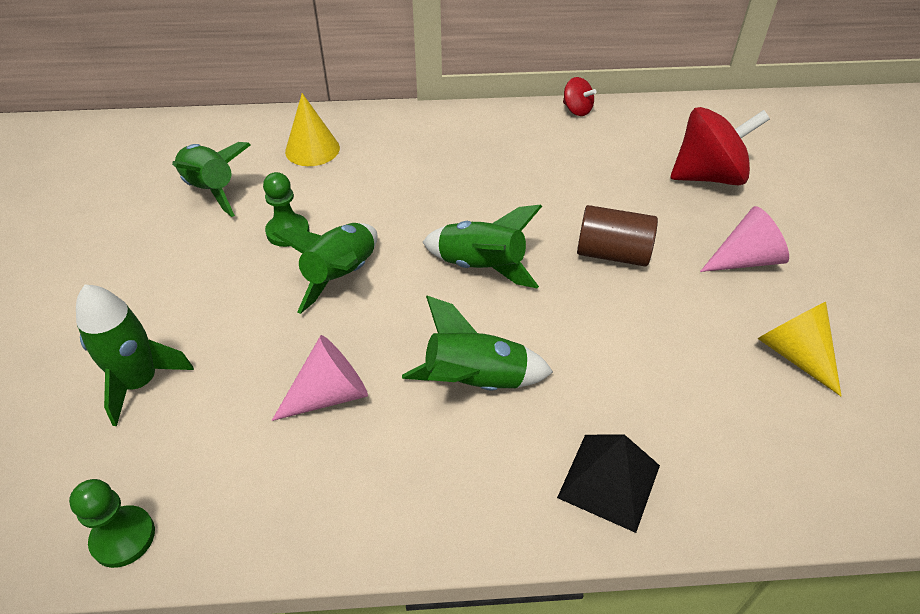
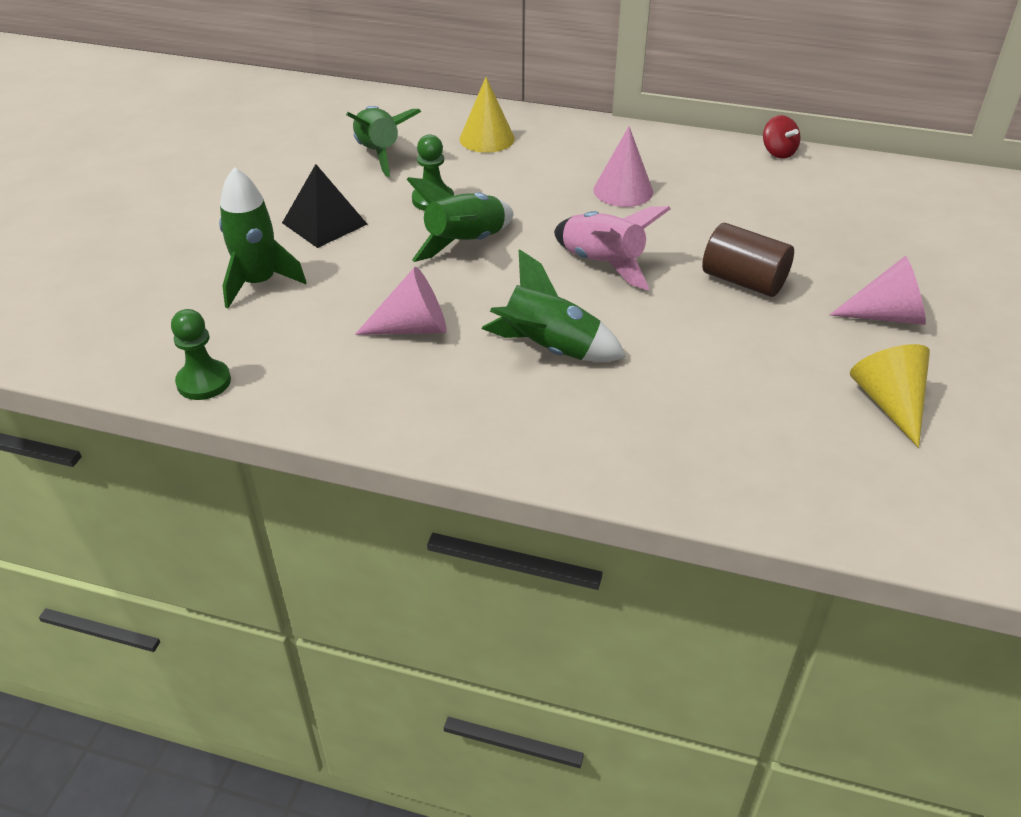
camera: 20 degrees right, 5 degrees down
green rocket [423,205,542,288] -> pink rocket [554,206,671,290]
black pyramid [557,434,660,533] -> black pyramid moved to [282,164,367,248]
red spinning top [671,107,770,185] -> none
none -> pink cone [594,126,653,207]

